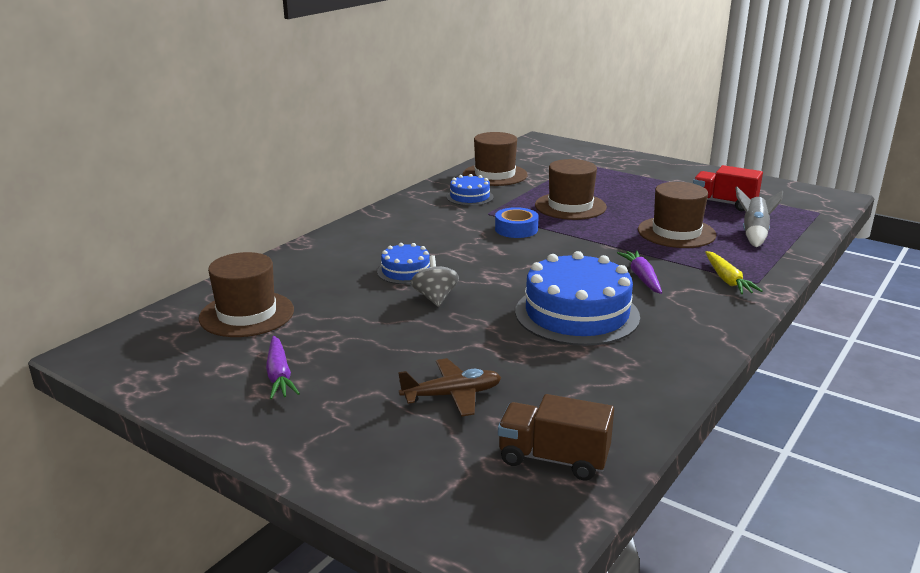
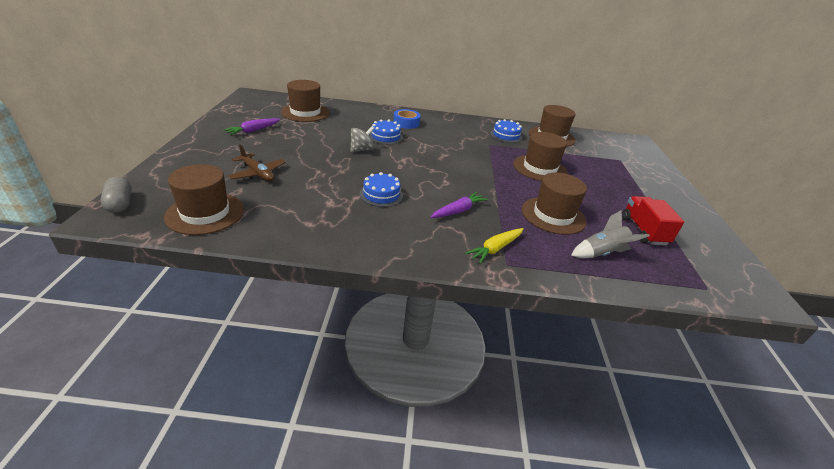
camera: 55 degrees right, 10 degrees up
blue tape [495,207,539,238] -> blue tape moved to [393,109,421,129]
brown truck [498,394,614,481] -> brown hat [164,164,244,235]
blue cake [515,251,640,346] -> blue cake [360,172,403,207], size x0.51
none -> grey capsule [100,177,132,213]

